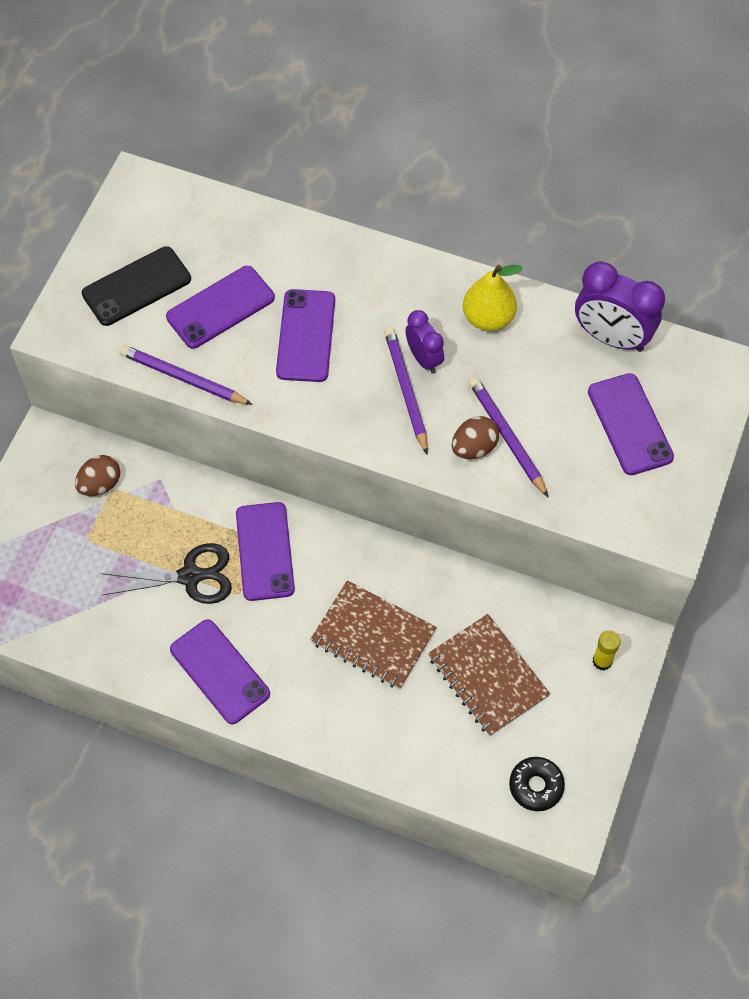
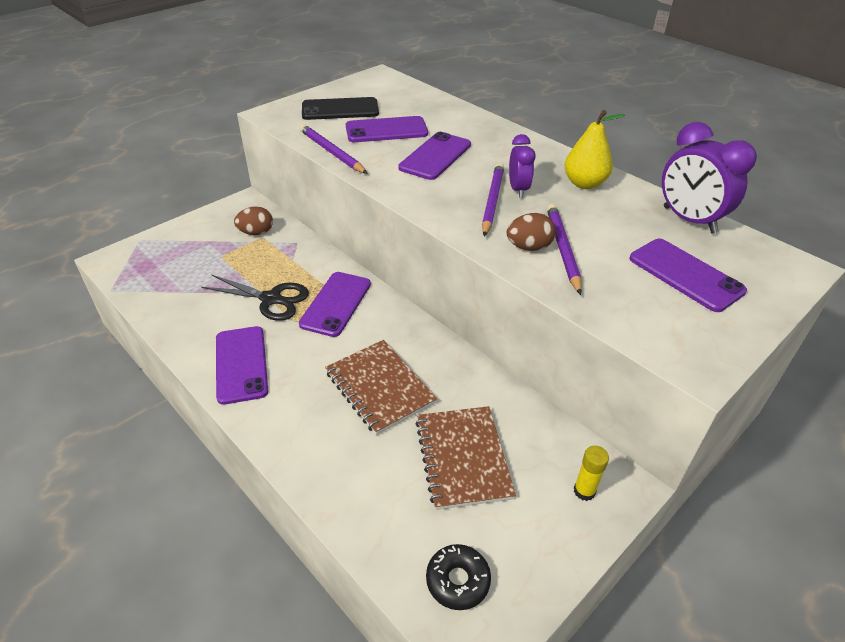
camera: 25 degrees right, 20 degrees down
purple phone [588,373,674,475] -> purple phone turned 45 degrees counterclockwise [630,239,747,312]

